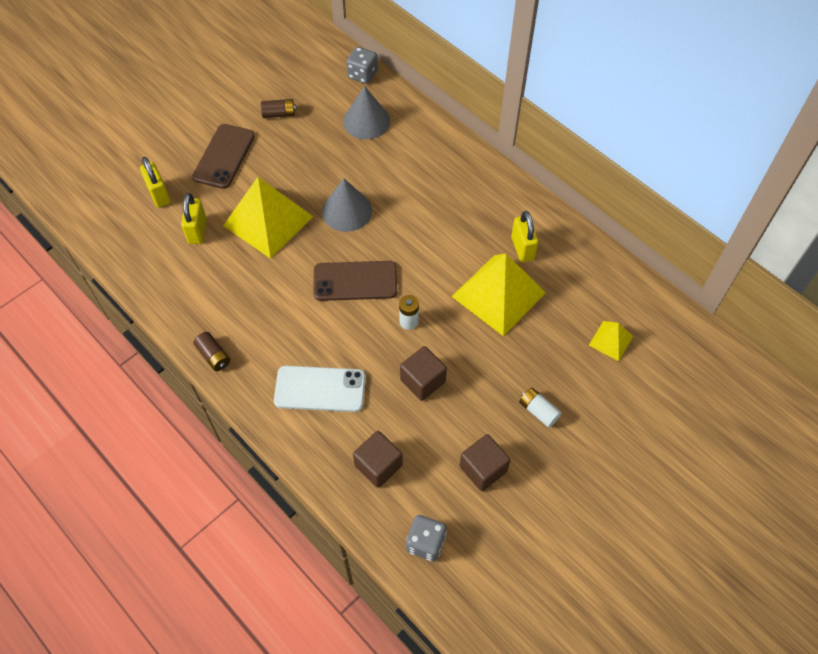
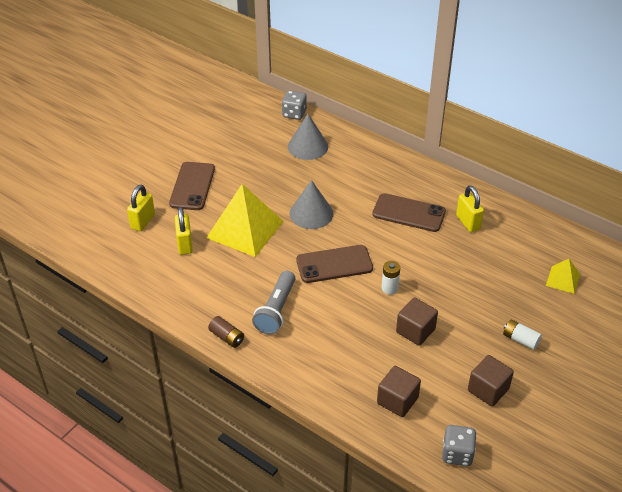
camera: 10 degrees left, 15 degrees down
yellow padlock [140,157,171,208] -> yellow padlock turned 60 degrees clockwise [127,185,155,231]
brown battery [261,99,296,118] -> none
white phone [274,366,366,412] -> none
yellow pyramid [451,253,546,336] -> none
none -> grey flashlight [252,271,295,334]
none -> brown phone [372,193,446,232]

